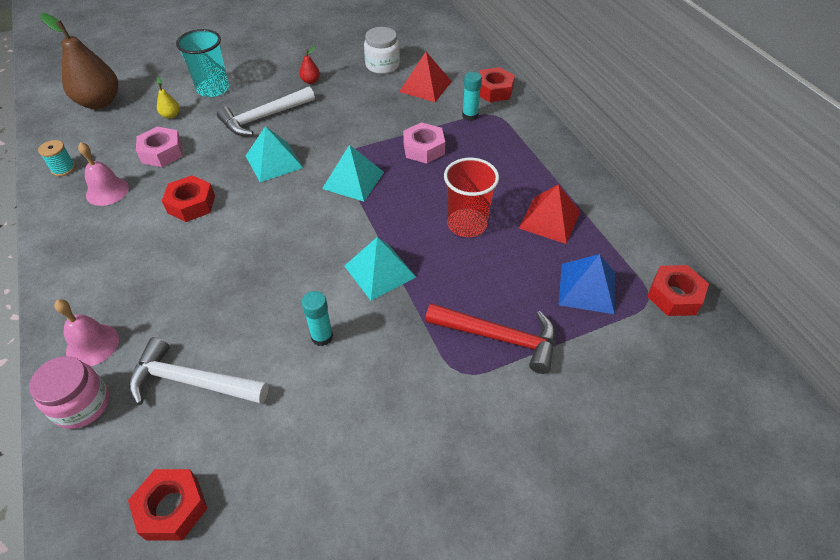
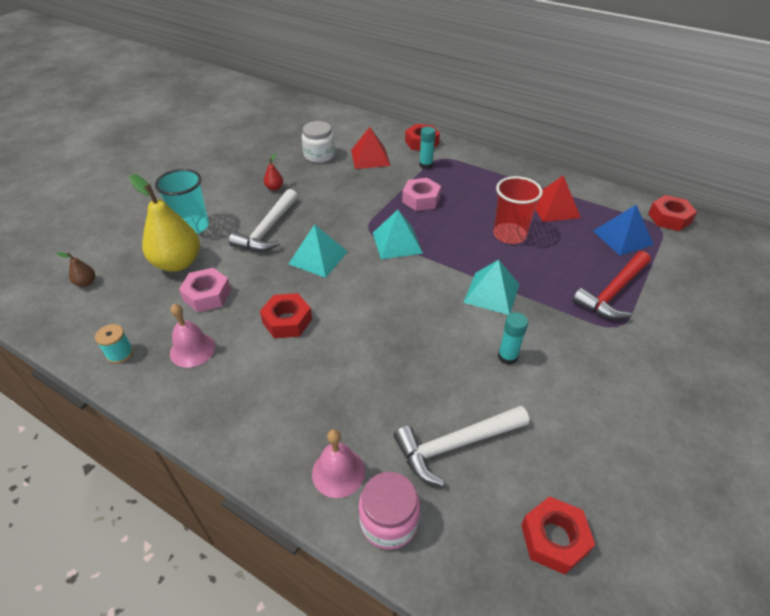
camera: 35 degrees left, 5 degrees down
brown pear [40,13,118,109] -> brown pear [56,252,95,287], size x0.42
yellow pear [157,77,180,119] -> yellow pear [129,174,200,272], size x2.37
red hammer [425,303,556,374] -> red hammer turned 150 degrees clockwise [572,251,651,319]

